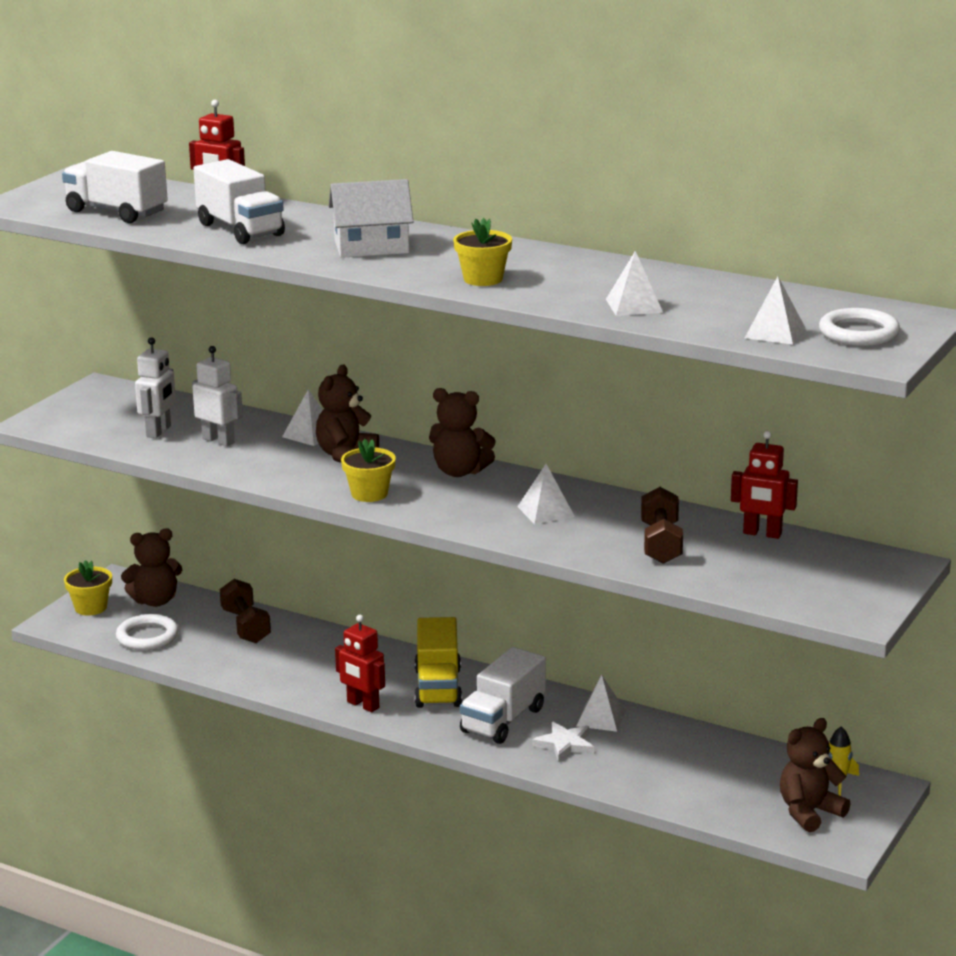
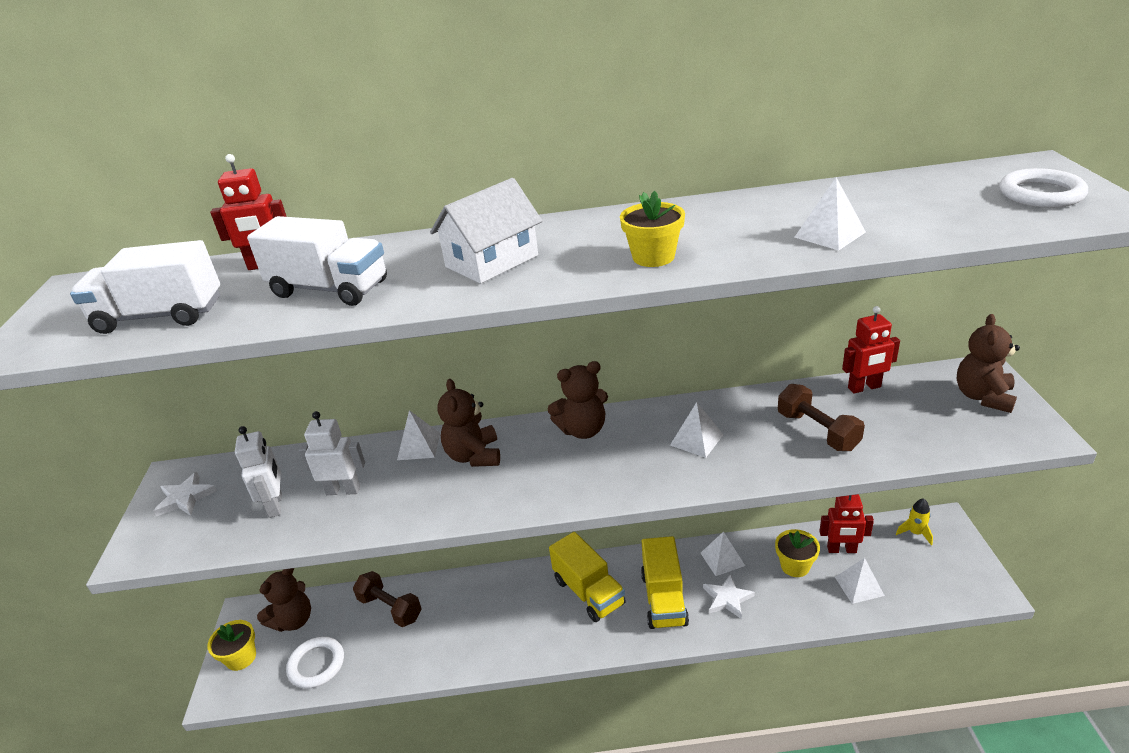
camera: 30 degrees left, 10 degrees up
red robot [335,615,385,712] -> red robot moved to [819,494,874,553]
yellow flower pot [341,439,396,502] -> yellow flower pot moved to [775,529,820,577]
white truck [460,647,546,744] -> yellow truck [641,536,689,629]
white pyramid [745,276,805,344] -> white pyramid moved to [835,558,885,604]
brown teddy bear [780,718,850,832] -> brown teddy bear moved to [957,314,1020,413]
none -> white star [154,472,217,516]

